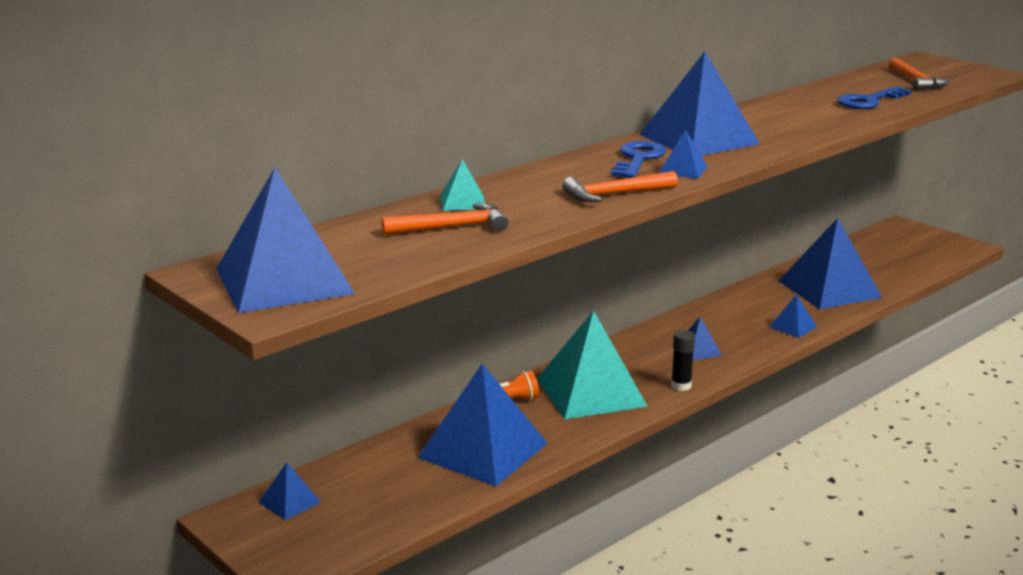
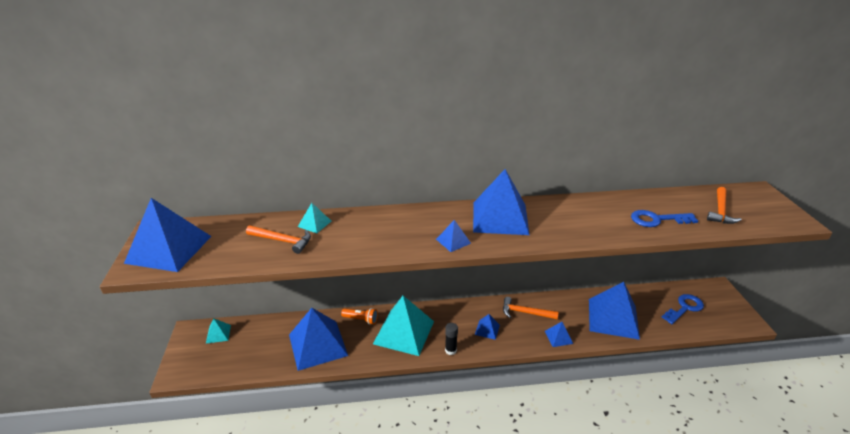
camera: 35 degrees right, 10 degrees up
blue pyramid [259,462,321,520] -> turquoise pyramid [206,318,231,344]
orange hammer [562,171,678,202] -> orange hammer moved to [503,297,558,319]
blue key [612,141,666,178] -> blue key moved to [661,294,704,324]

